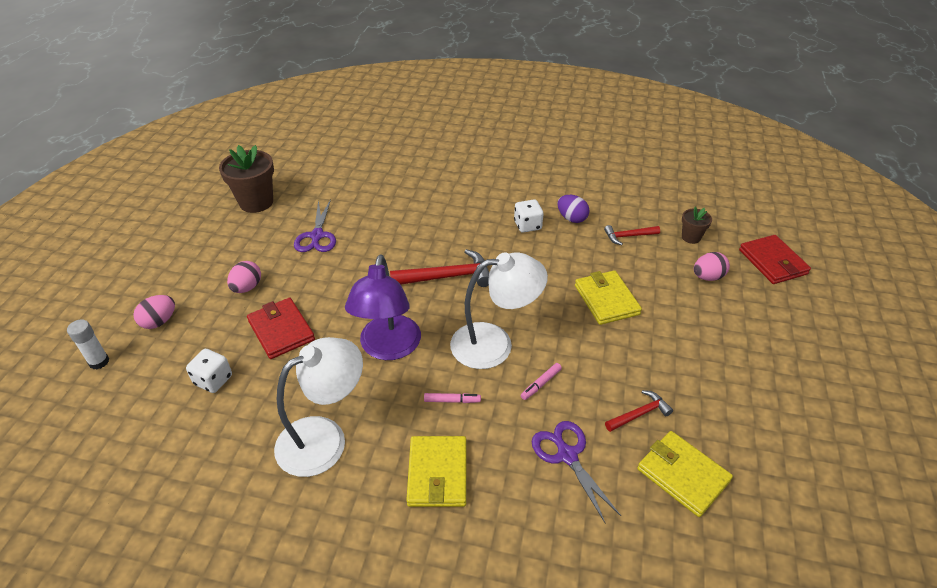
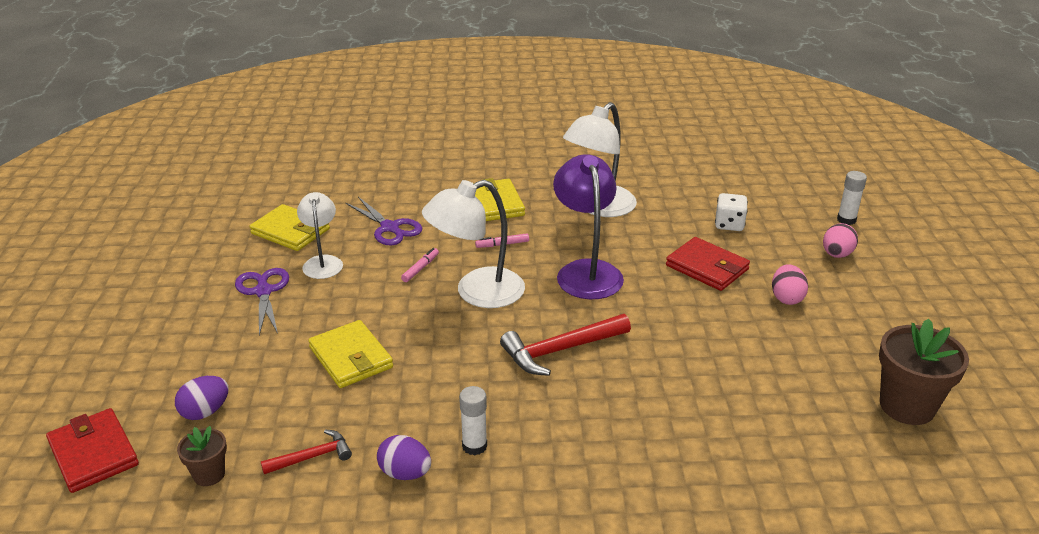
camera: 165 degrees right, 10 degrees down
purple scissors [294,199,336,252] -> purple scissors moved to [235,268,289,336]
white dice [514,199,543,233] -> white glue stick [459,386,487,456]
red hammer [605,390,673,432] -> white lamp [297,192,343,279]
pink egg [694,252,730,281] -> purple egg [175,376,229,420]

